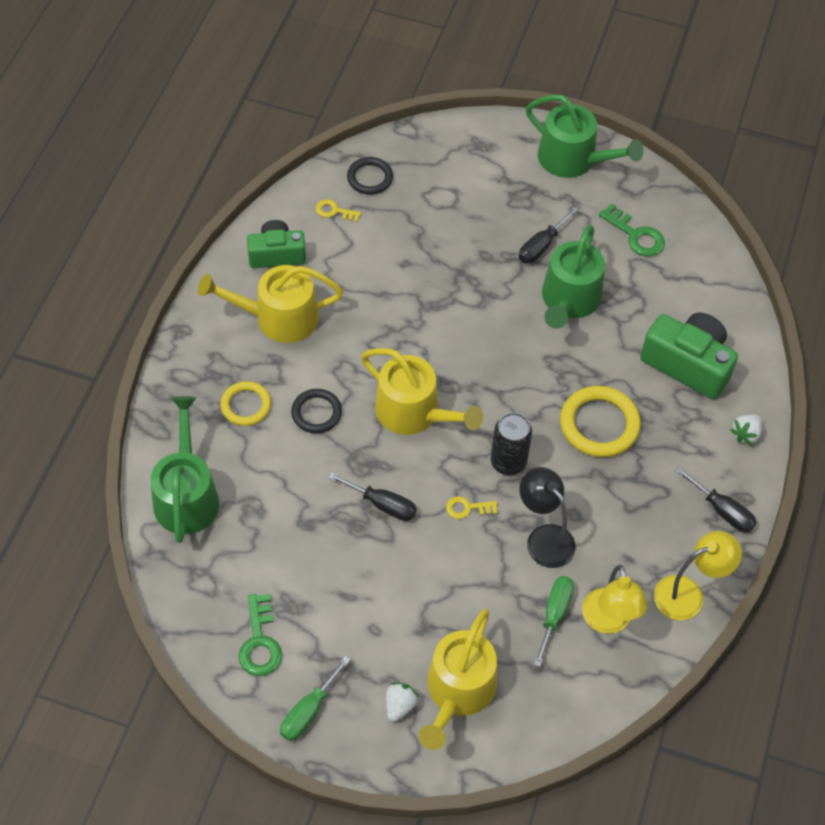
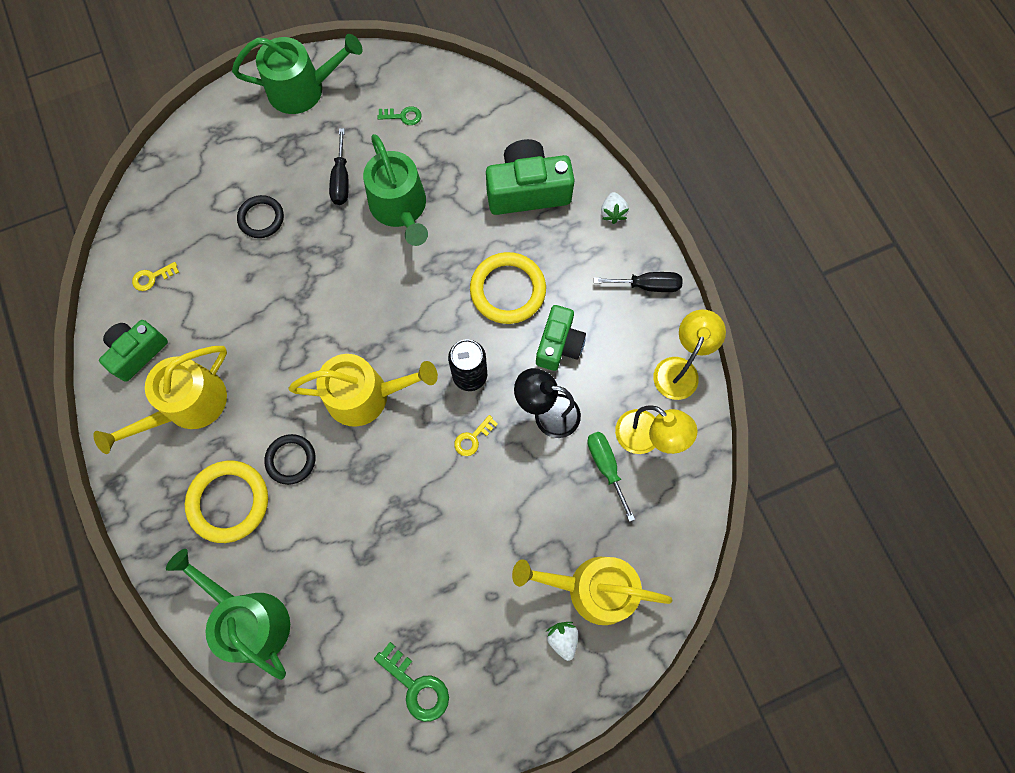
camera: 40 degrees left, 15 degrees up
yellow ring [220,381,271,426] -> yellow ring [185,461,268,543], size x1.59
green screwdriver [280,656,351,741] -> none
black screwdriver [328,473,417,521] -> none
black ring [347,157,393,195] -> black ring moved to [237,195,284,238]
yellow watering can [419,609,497,750] -> yellow watering can turned 120 degrees clockwise [512,557,673,625]
green key [599,203,665,256] -> green key [377,106,422,125], size x0.62
none -> green camera [536,305,586,371]

